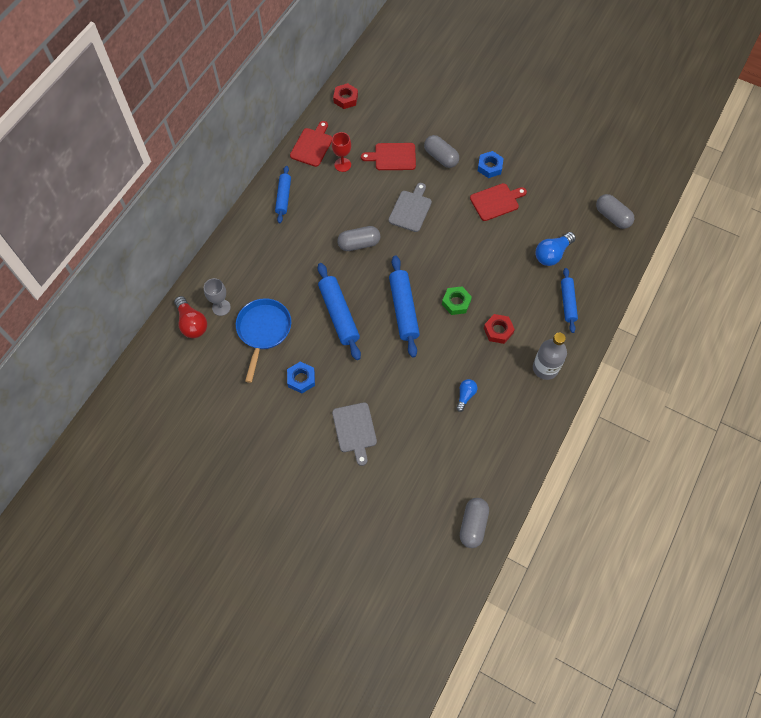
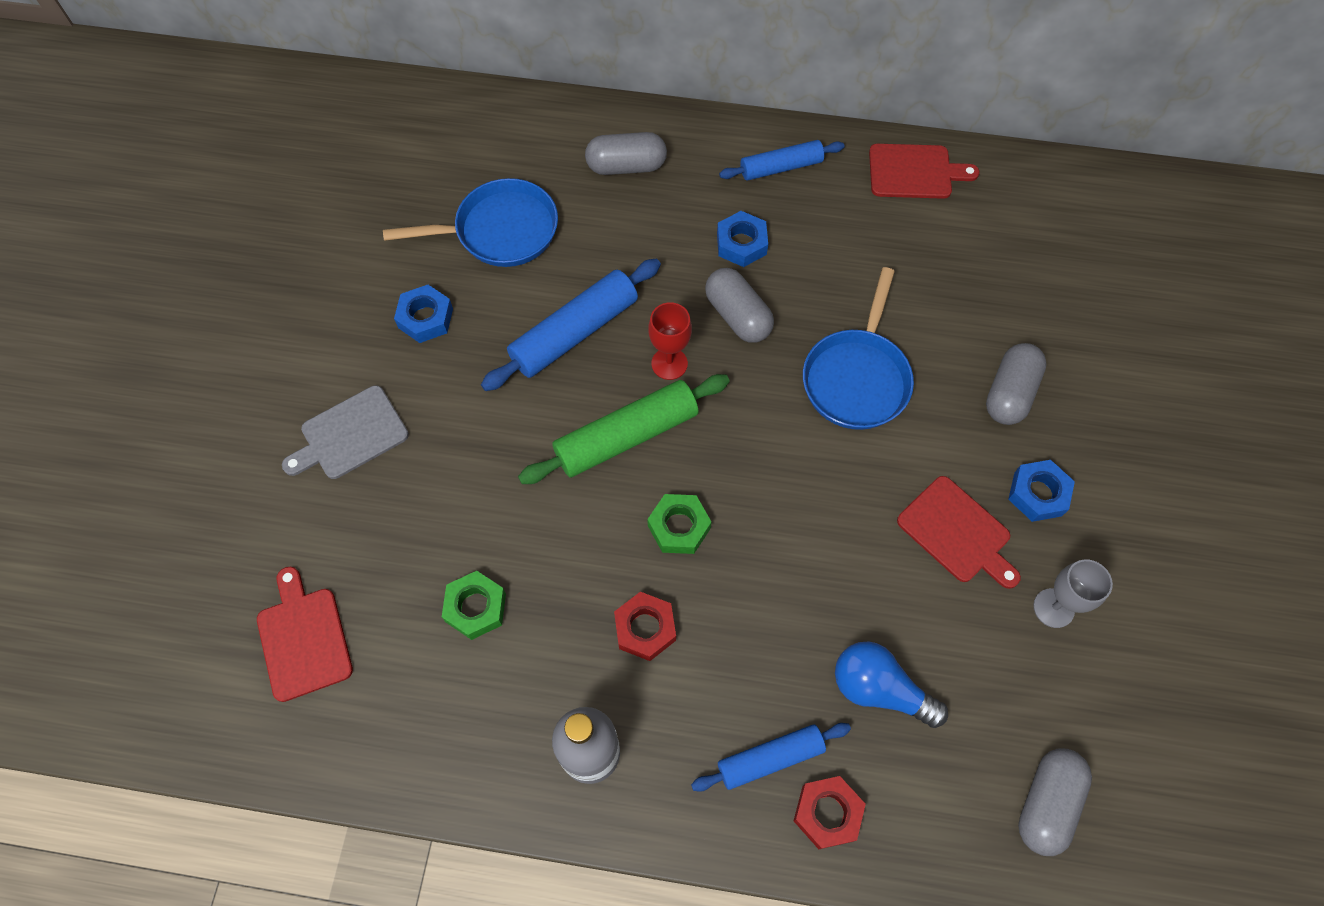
camera: 70 degrees right, 0 degrees up
red light bulb [174,296,207,338] -> none
grey goblet [204,278,231,316] -> grey goblet moved to [1033,559,1113,628]
red goblet [332,132,351,172] -> red goblet moved to [648,302,692,380]
red nut [333,83,358,109] -> red nut moved to [794,776,866,849]
red cutting board [361,143,416,170] -> red cutting board moved to [257,567,353,702]
grey cutting board [388,183,432,232] -> blue pan [803,267,914,430]
blue rolling pin [389,256,420,358] -> green rolling pin [518,374,730,484]
blue light bulb [456,379,477,412] -> green nut [442,571,506,640]
grey capsule [460,498,489,548] -> grey capsule moved to [585,132,667,175]
none -> blue nut [717,211,768,267]

